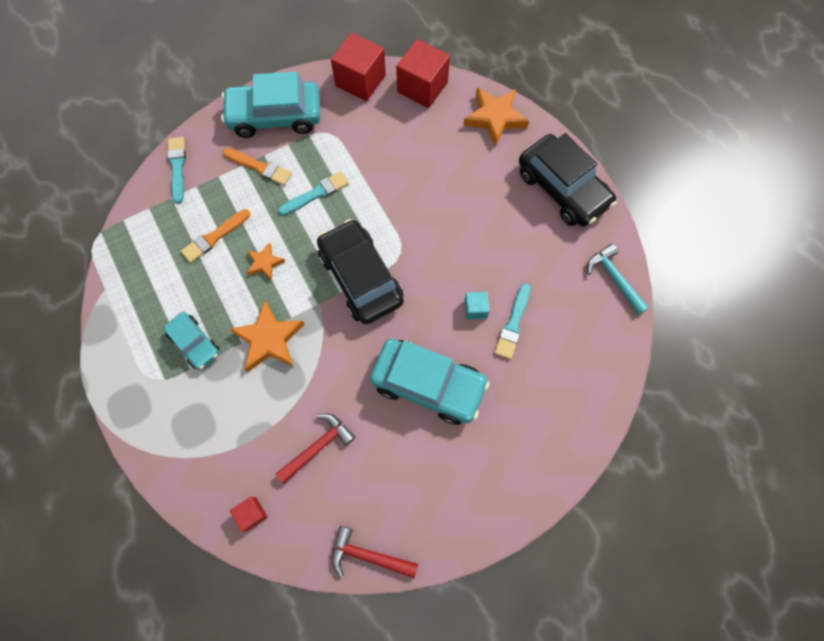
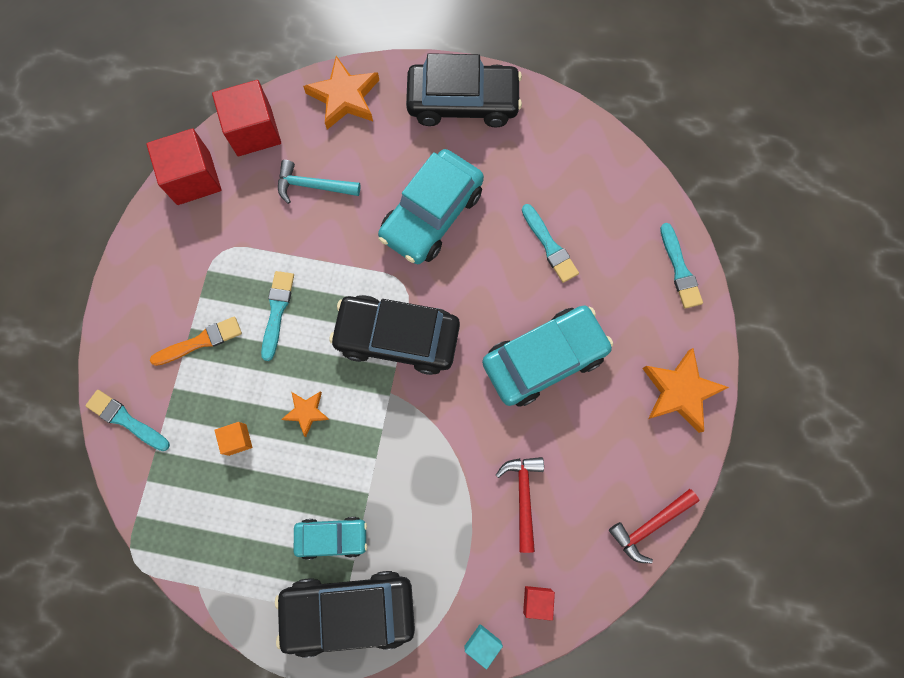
camera: 50 degrees left, 5 degrees up
orange brush [181,209,250,263] -> orange cube [214,422,252,456]
turquoise car [221,72,321,138] -> turquoise car moved to [378,149,484,264]
orange star [229,300,305,372] -> orange star moved to [642,348,729,433]
turquoise cube [464,292,490,319] -> turquoise cube moved to [464,624,503,670]
turquoise hammer [587,244,649,315] -> turquoise hammer moved to [278,160,360,204]
none -> black car [275,571,415,658]
none -> turquoise brush [660,223,703,309]

